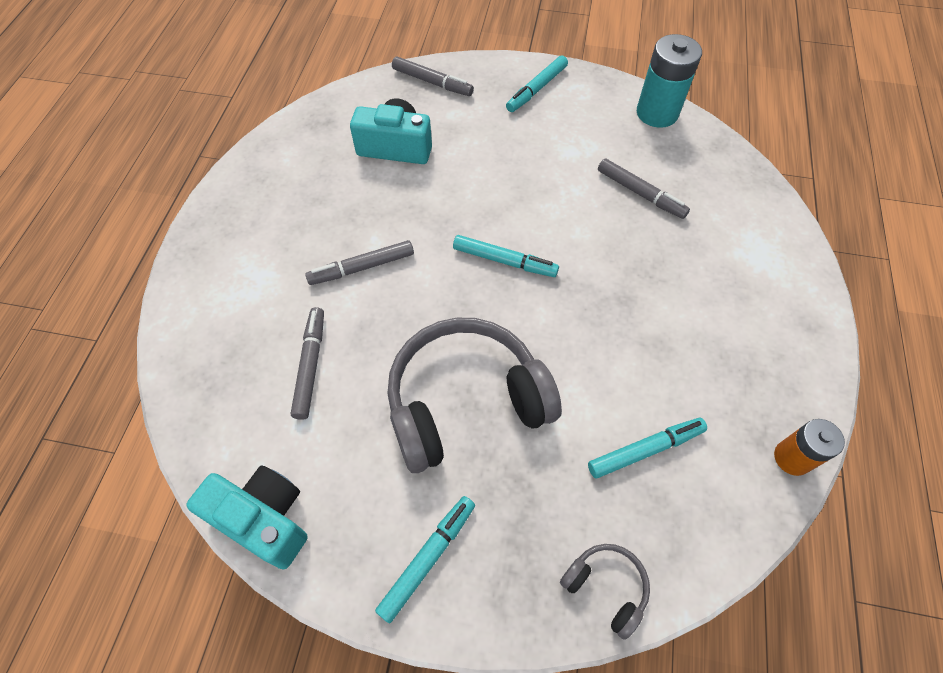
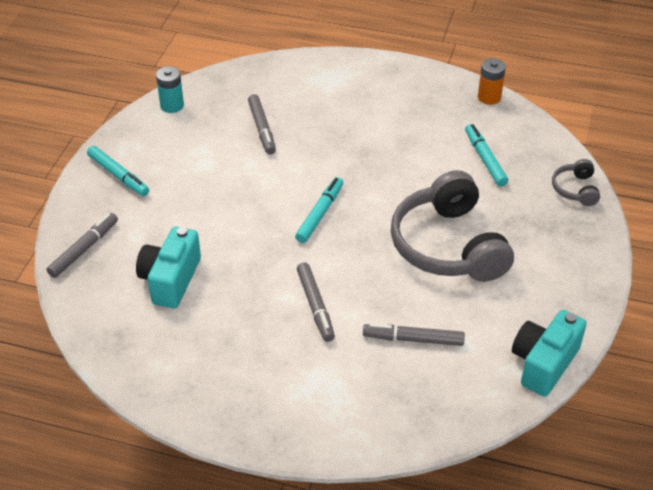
camera: 85 degrees left, 15 degrees down
turquoise marker [375,496,475,623] -> none
grey headphones [560,544,650,640] -> grey headphones turned 45 degrees counterclockwise [552,159,600,206]
grey marker [598,159,690,219] -> grey marker turned 120 degrees clockwise [248,94,276,154]
turquoise battery [637,34,702,128] -> turquoise battery [156,66,184,113], size x0.63

